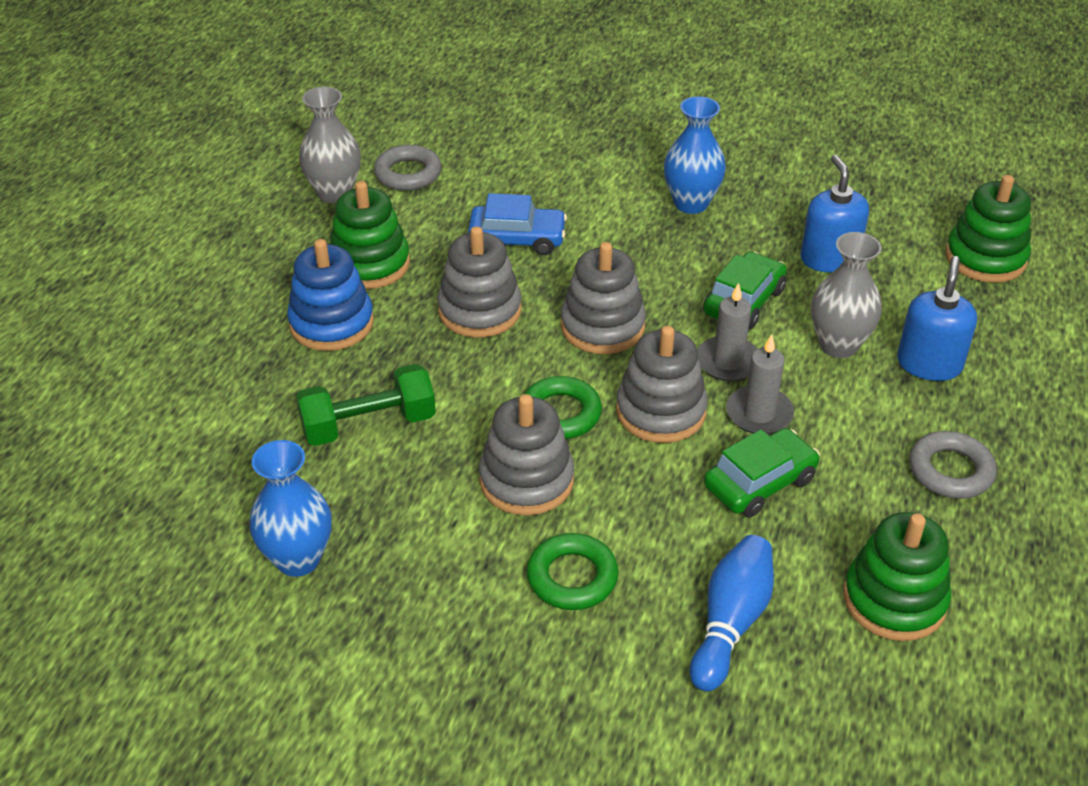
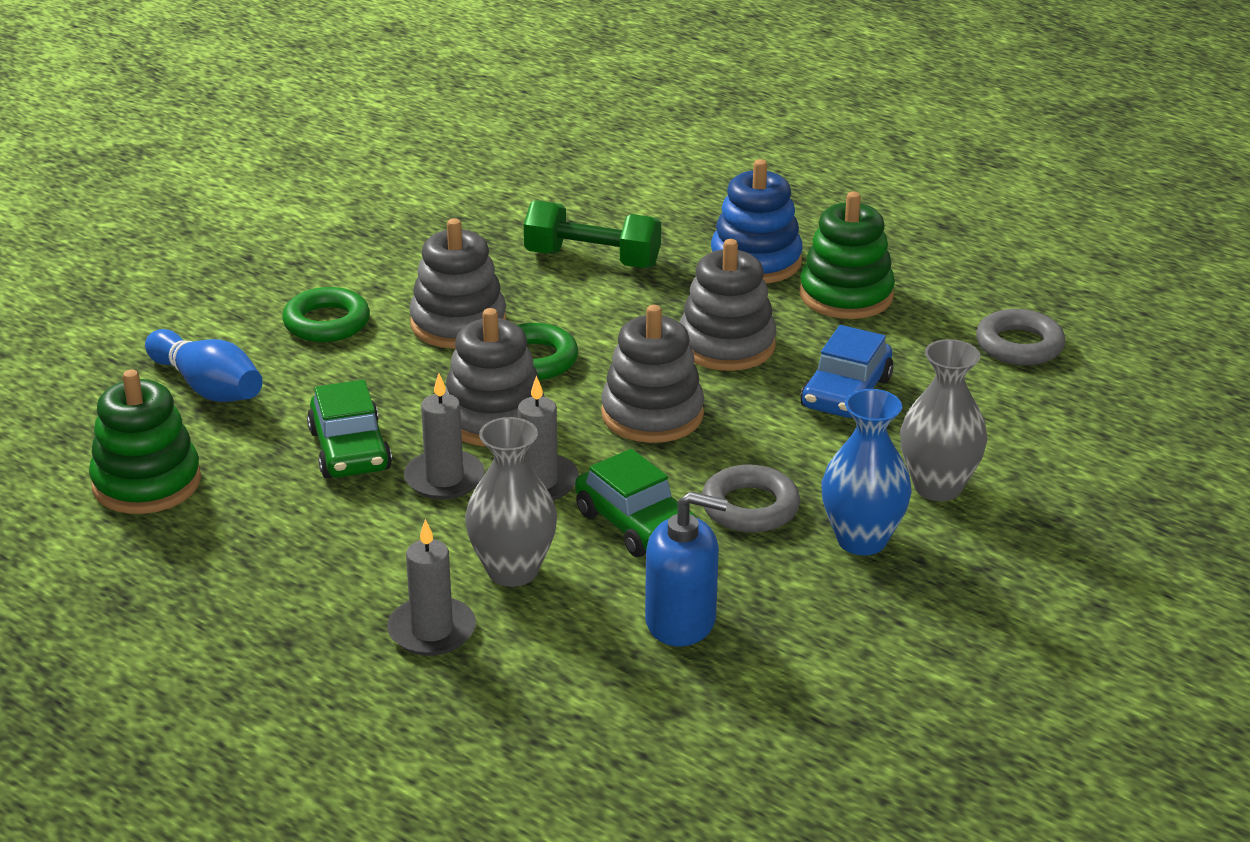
camera: 110 degrees right, 10 degrees down
blue vase [249,440,332,577] -> none
green dumbbell [296,364,436,446] -> green dumbbell turned 75 degrees counterclockwise [524,200,661,268]
grey vase [299,87,361,203] -> grey vase moved to [900,339,988,501]
blue soap dispenser [897,256,977,381] -> grey candle [387,519,476,656]
grey ring [909,431,997,499] -> grey ring moved to [702,465,800,533]
green stacking toy [946,175,1031,283] -> none

